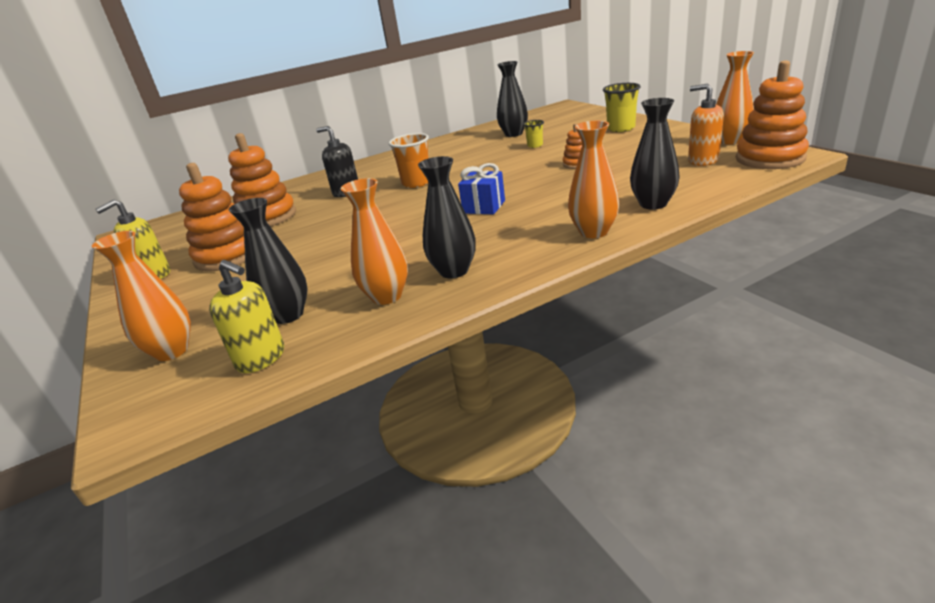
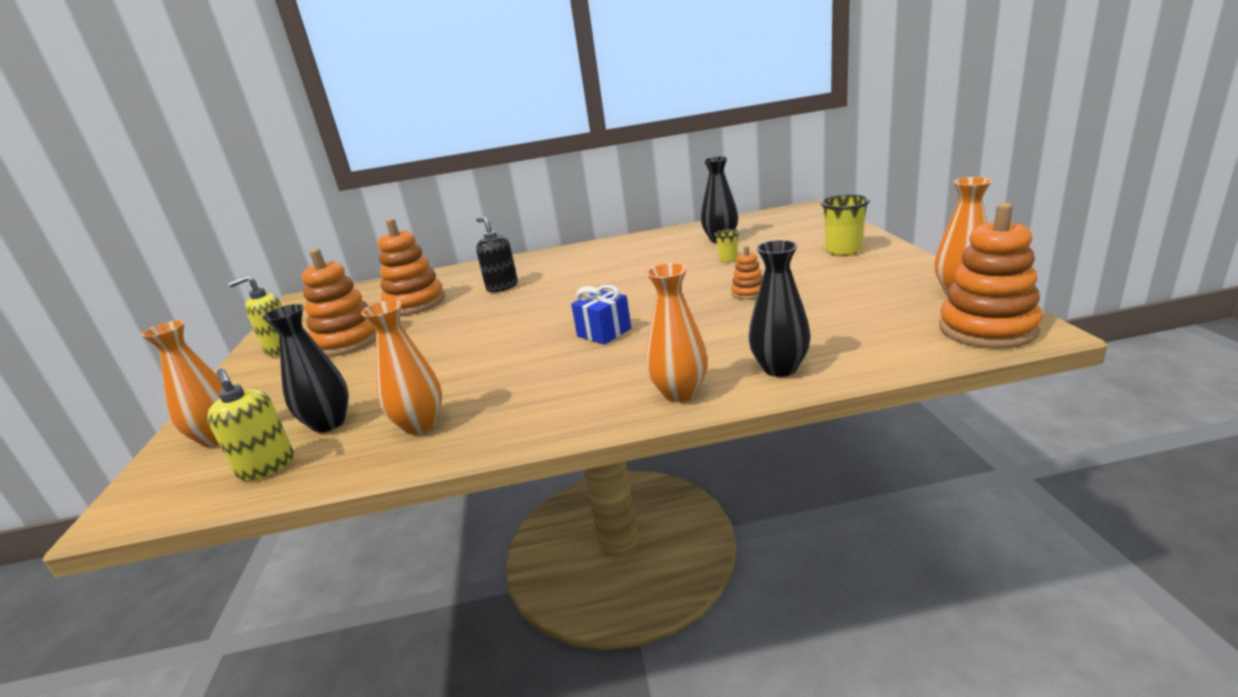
camera: 20 degrees right, 5 degrees down
orange cup [389,133,429,188] -> none
black vase [418,156,476,278] -> none
orange soap dispenser [688,84,724,166] -> none

